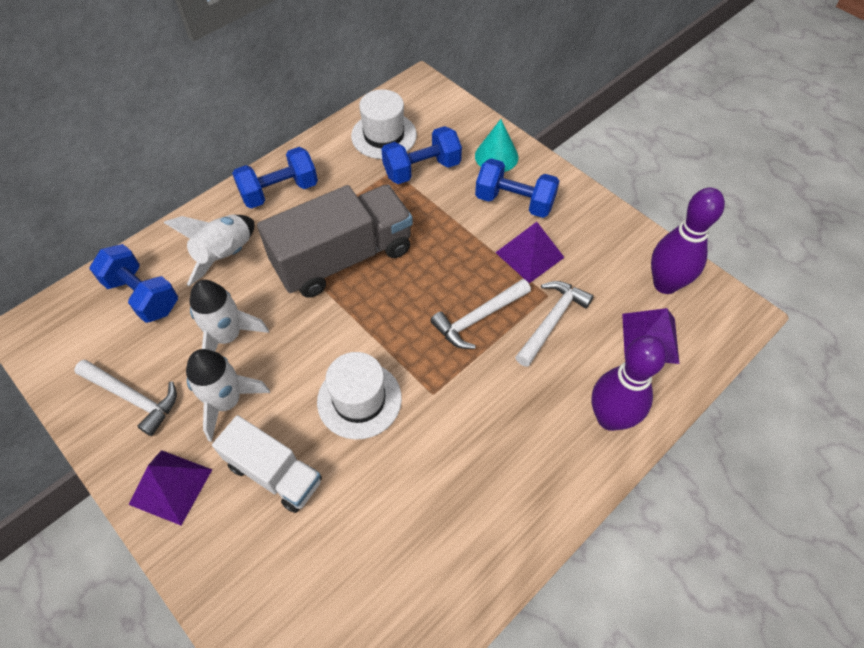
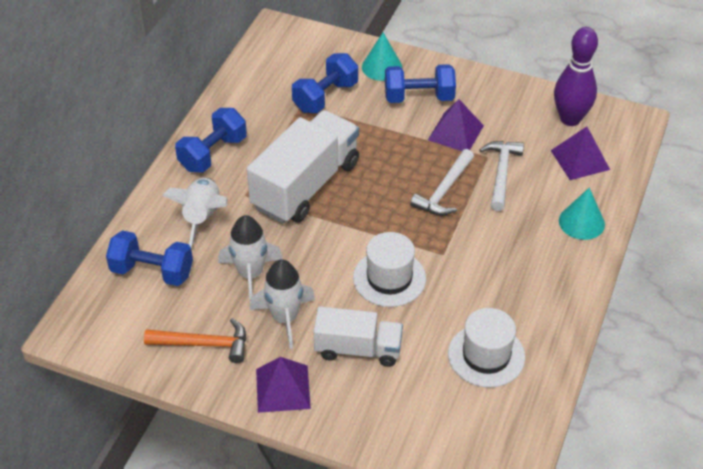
camera: 25 degrees left, 10 degrees down
white hammer [74,360,177,436] -> orange hammer [144,318,246,363]
grey truck [257,185,413,298] -> white truck [247,110,359,224]
white hat [351,89,417,159] -> white hat moved to [448,308,525,388]
purple bowling pin [592,336,667,431] -> turquoise cone [559,188,605,240]

